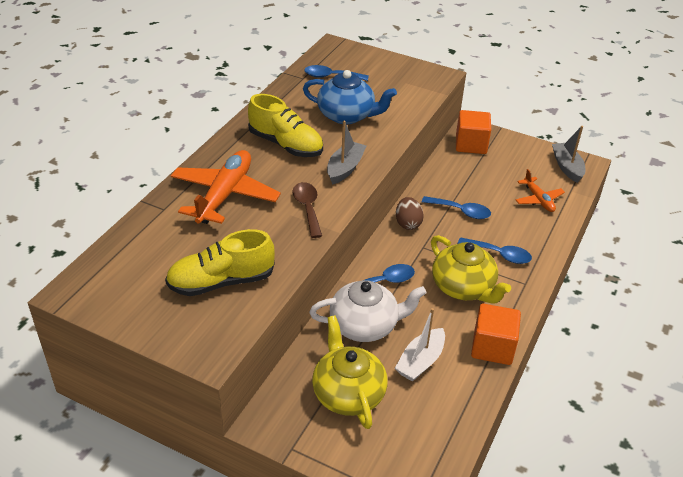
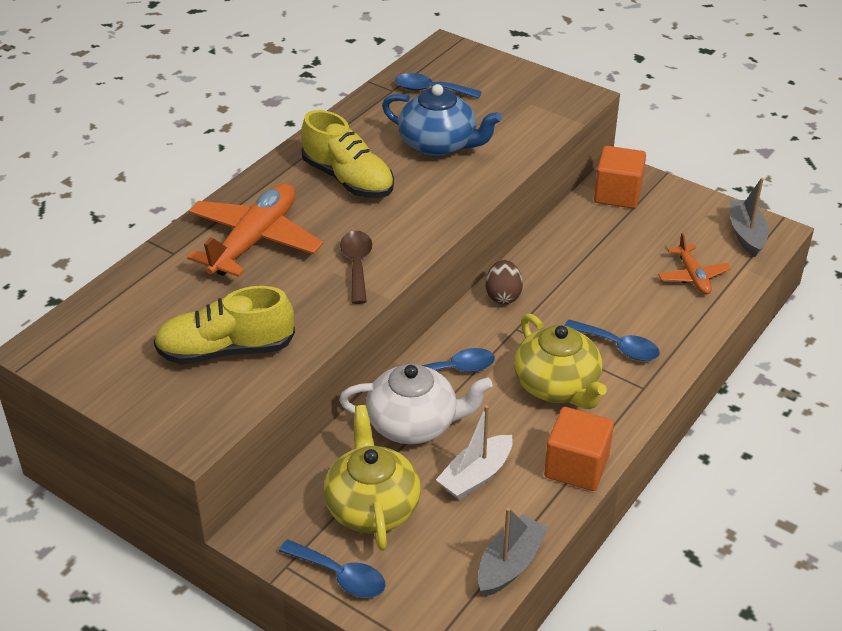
camera: 10 degrees right, 0 degrees up
grey boat [327,121,366,185] -> grey boat moved to [478,508,548,596]
blue spoon [422,196,491,219] -> blue spoon moved to [279,540,386,598]

